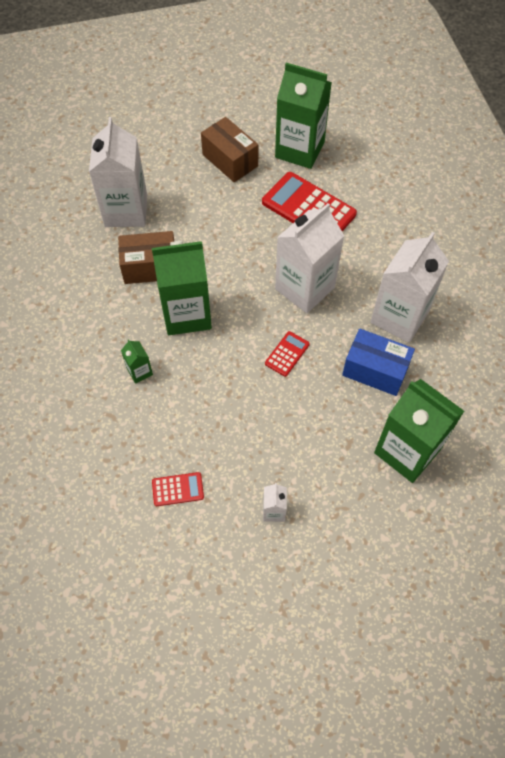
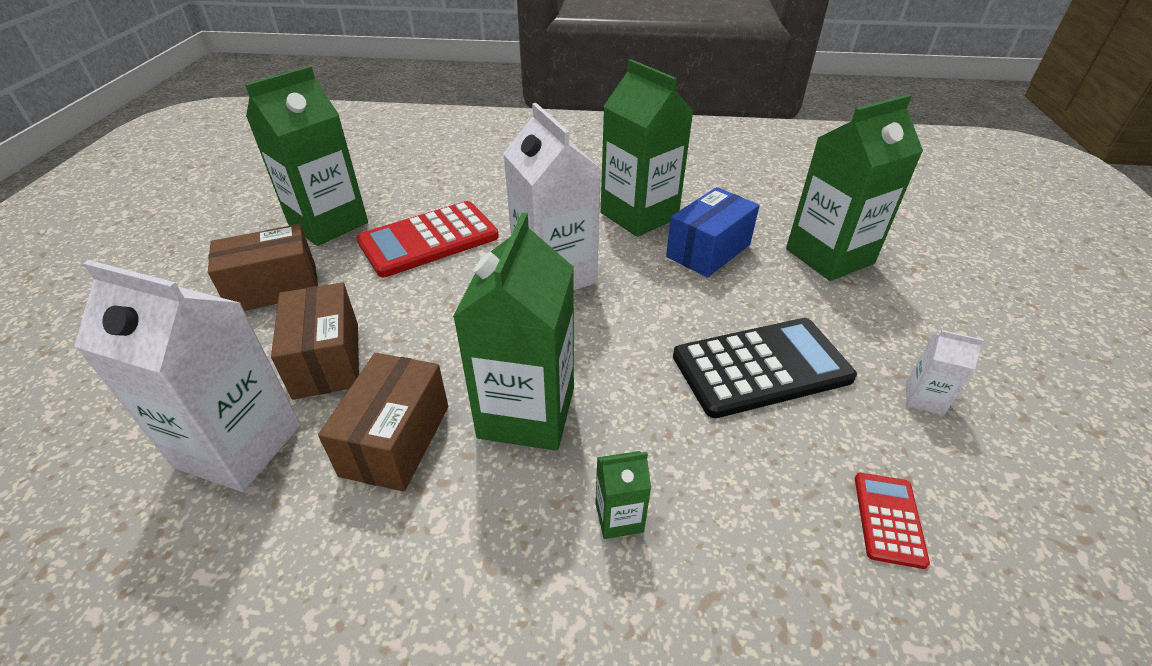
camera: 70 degrees left, 20 degrees down
red calculator [265,331,310,377] -> none
white carton [370,232,449,343] -> green carton [601,59,693,237]
none -> brown box [271,282,359,400]
none -> black calculator [673,318,857,418]

